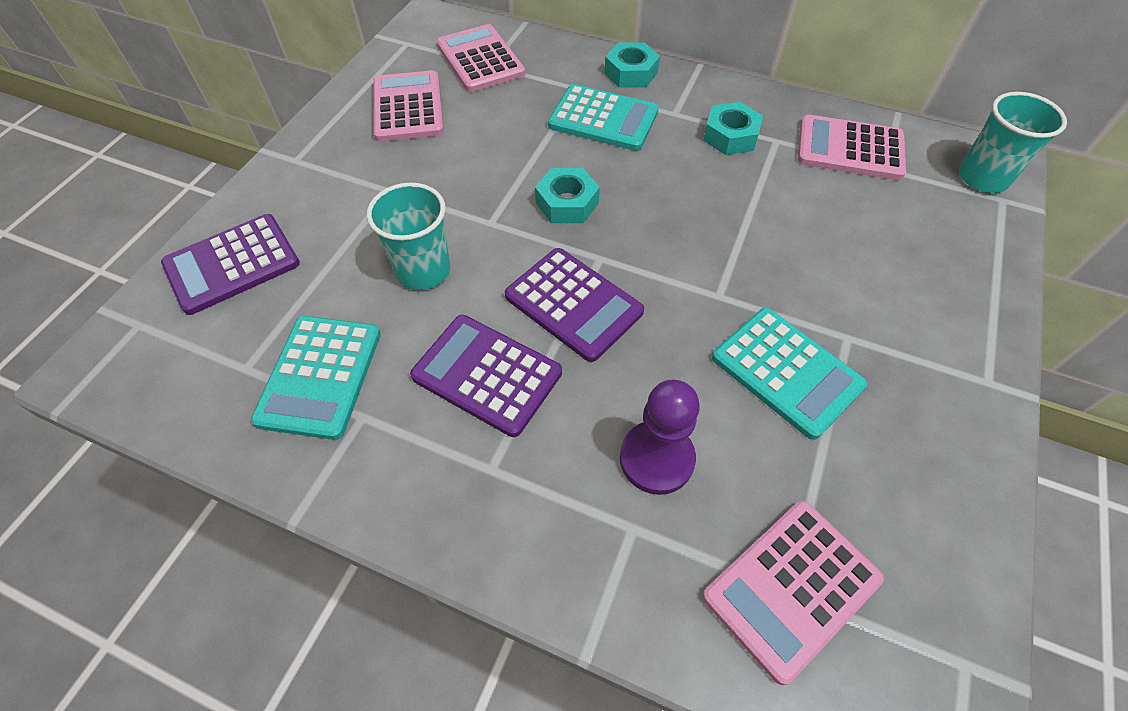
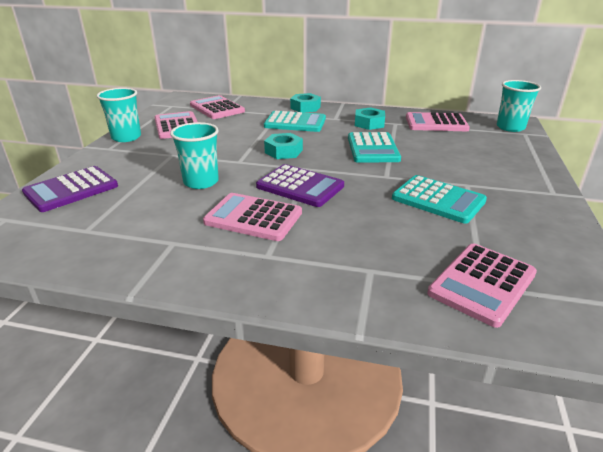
camera: 10 degrees left, 25 degrees down
turquoise calculator [251,316,381,440] -> turquoise calculator moved to [348,132,401,163]
purple calculator [410,315,562,437] -> pink calculator [203,193,302,241]
purple pawn [620,380,700,495] -> none
none -> turquoise cup [97,88,141,142]

